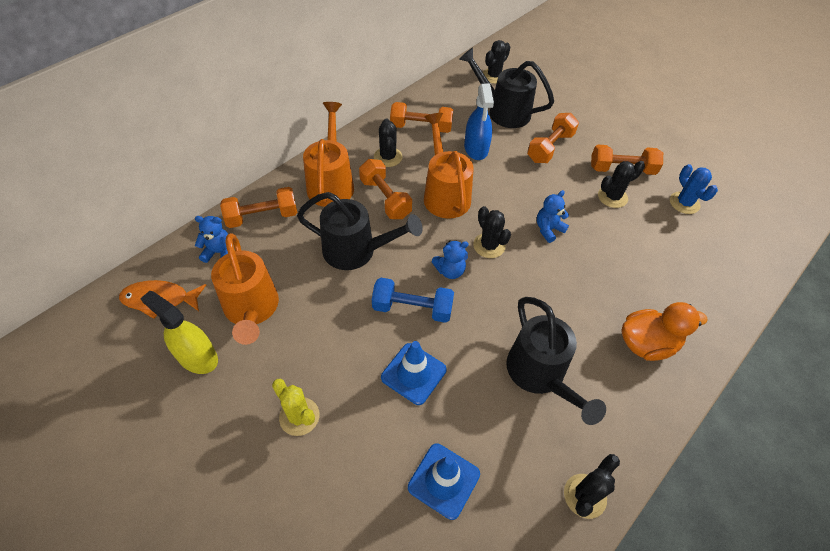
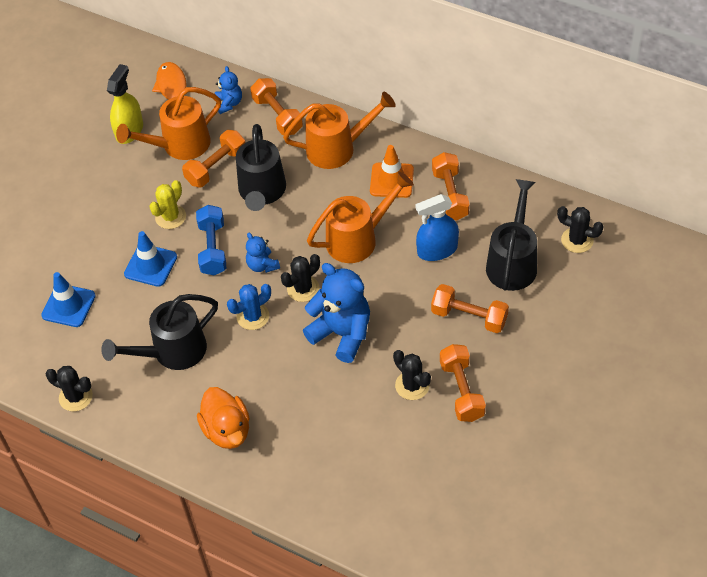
camera: 80 degrees right, 0 degrees up
yellow cactus [272,379,320,436] -> yellow cactus moved to [149,180,186,229]
orange dumbbell [359,159,412,219] -> orange dumbbell moved to [182,130,246,187]
black cactus [374,118,402,167] -> orange traffic cone [370,145,414,198]
blue teddy bear [537,190,569,243] -> blue teddy bear [303,263,370,363], size x1.93
blue cactus [670,164,718,214] -> blue cactus moved to [227,284,271,330]

